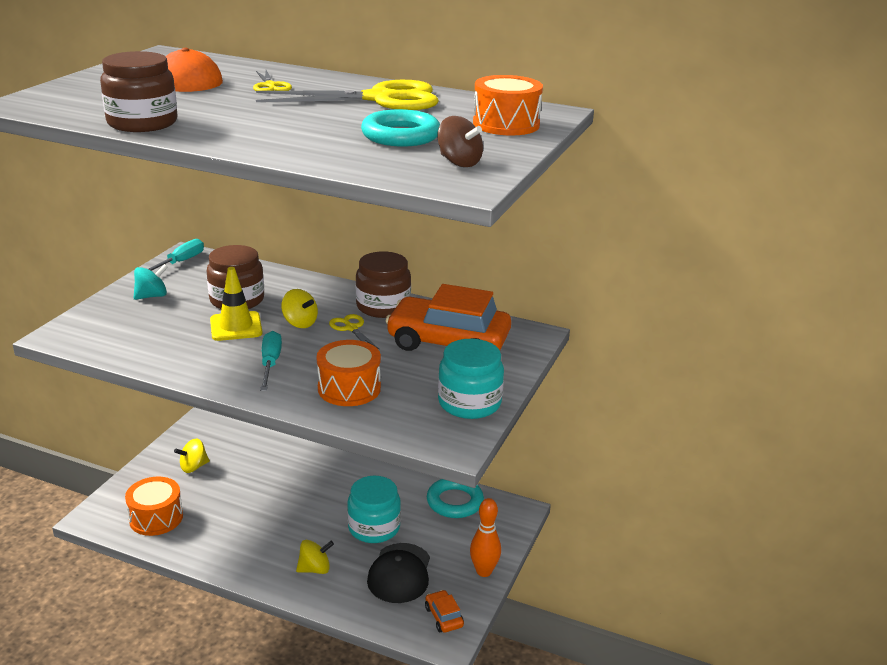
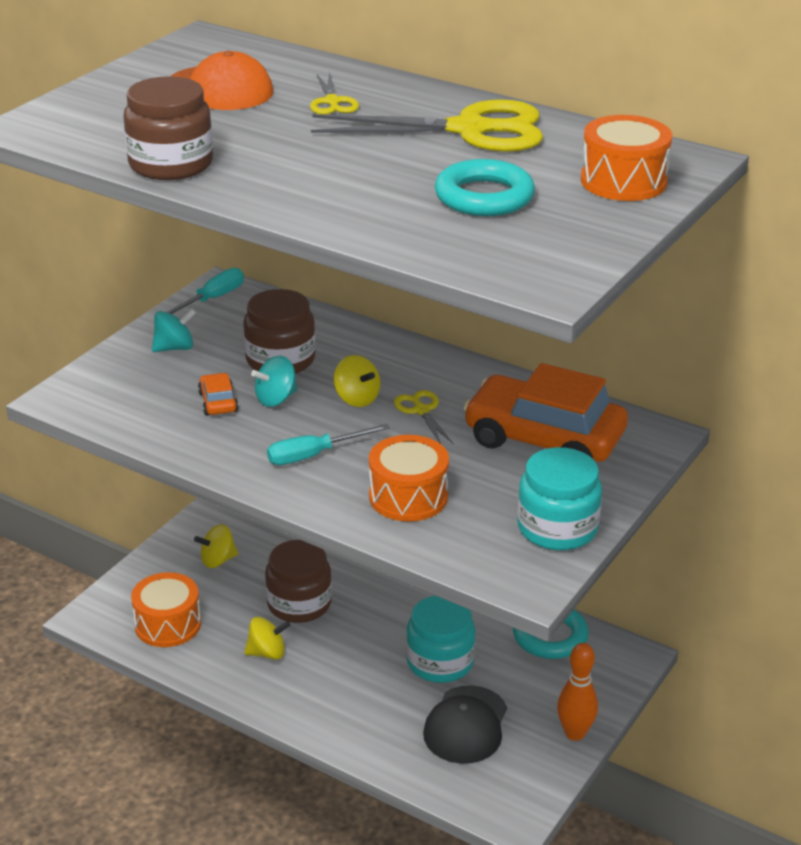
camera: 10 degrees right, 5 degrees up
yellow traffic cone [210,267,262,341] -> turquoise spinning top [251,356,298,407]
turquoise screwdriver [260,331,282,391] -> turquoise screwdriver turned 120 degrees counterclockwise [267,424,390,465]
yellow spinning top [296,540,334,574] -> yellow spinning top moved to [244,617,290,660]
brown jar [355,251,411,318] -> brown jar moved to [265,540,332,623]
orange car [425,590,464,633] -> orange car moved to [198,373,239,415]
brown spinning top [437,116,483,167] -> none

